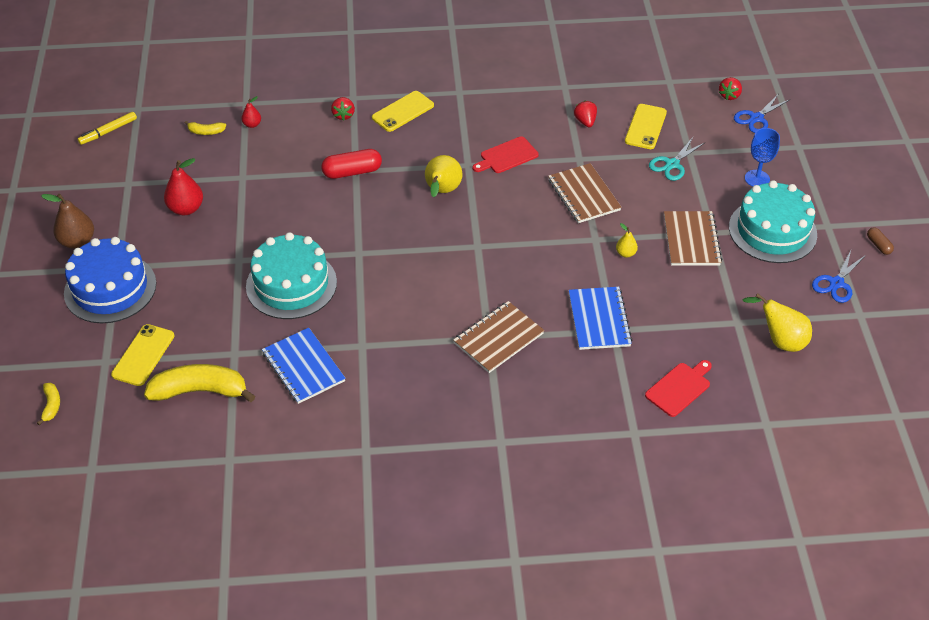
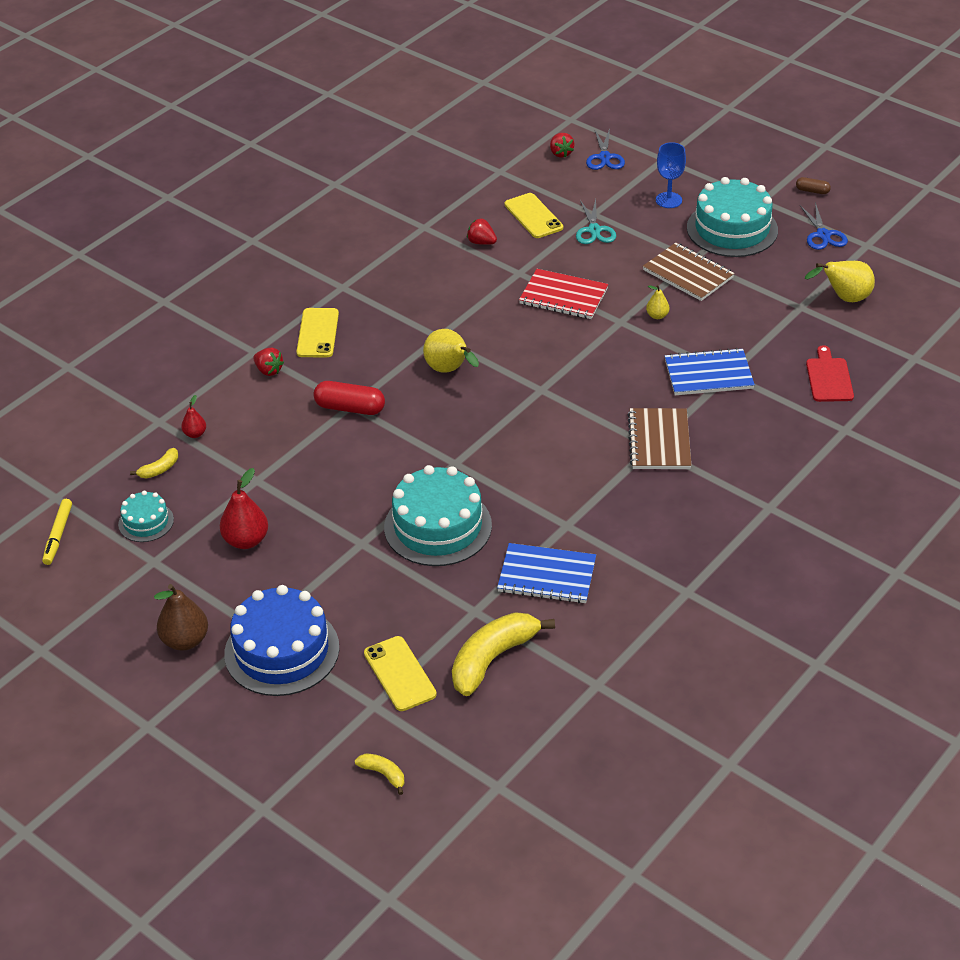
camera: 45 degrees left, 5 degrees down
red capsule [321,149,382,179] -> red capsule turned 75 degrees clockwise [314,381,385,415]
red cutting board [473,137,539,173] -> none
brown notebook [548,163,622,223] -> red notebook [519,269,608,319]
blue notebook [569,287,632,350] -> blue notebook turned 45 degrees counterclockwise [665,348,755,395]
none -> turquoise cake [118,491,174,542]

